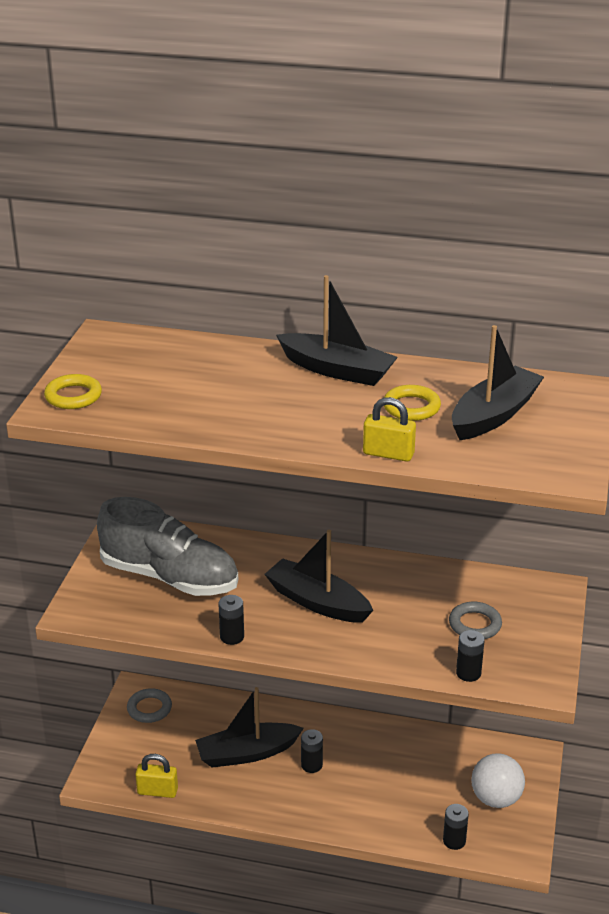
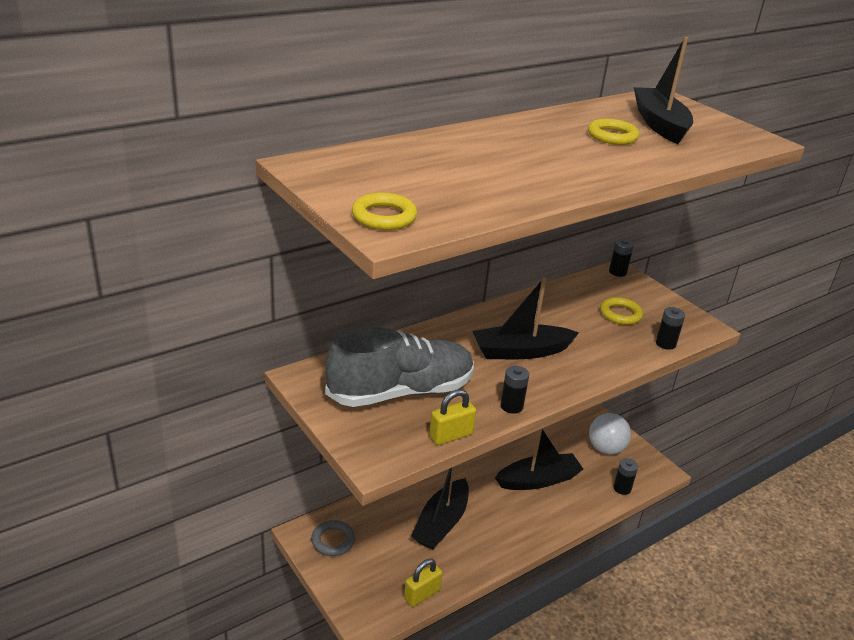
camera: 50 degrees left, 0 degrees up
black boat [276,275,398,386] -> black boat moved to [495,429,583,490]
black battery [301,729,323,773] -> black battery moved to [609,239,634,277]
yellow padlock [363,397,416,462] -> yellow padlock moved to [429,389,476,445]
grey ring [449,602,502,639] -> yellow ring [600,297,643,325]

